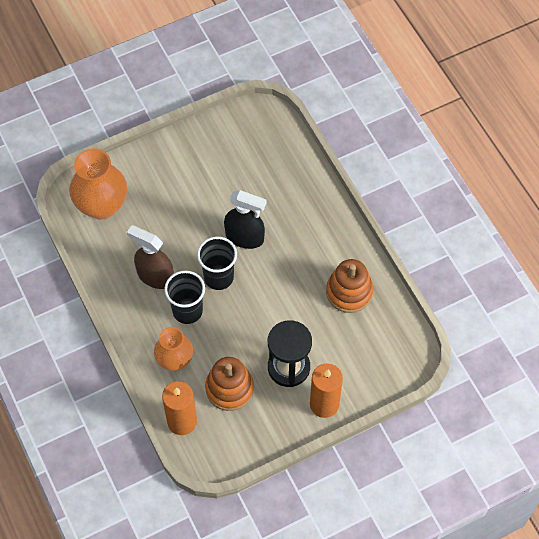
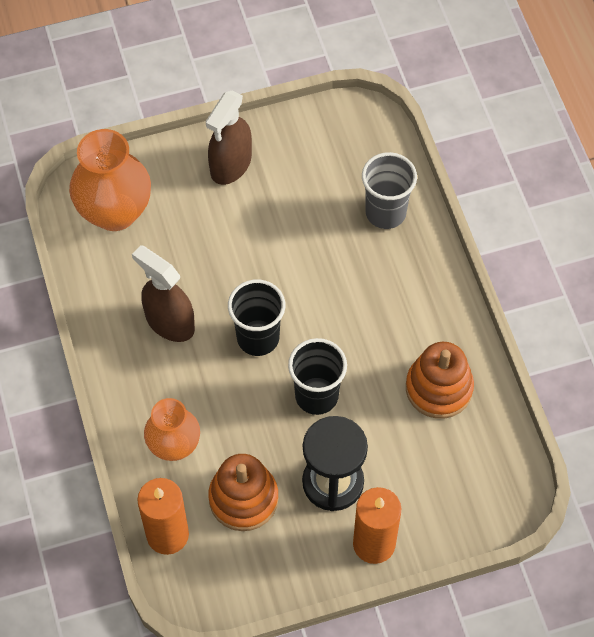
camera: 10 degrees right, 0 degrees up
black cup [164,271,205,324] -> black cup moved to [288,338,347,415]
black spray bottle [224,190,267,249] -> none
none -> brown spray bottle [206,91,252,185]
none -> grey cup [362,152,417,229]

